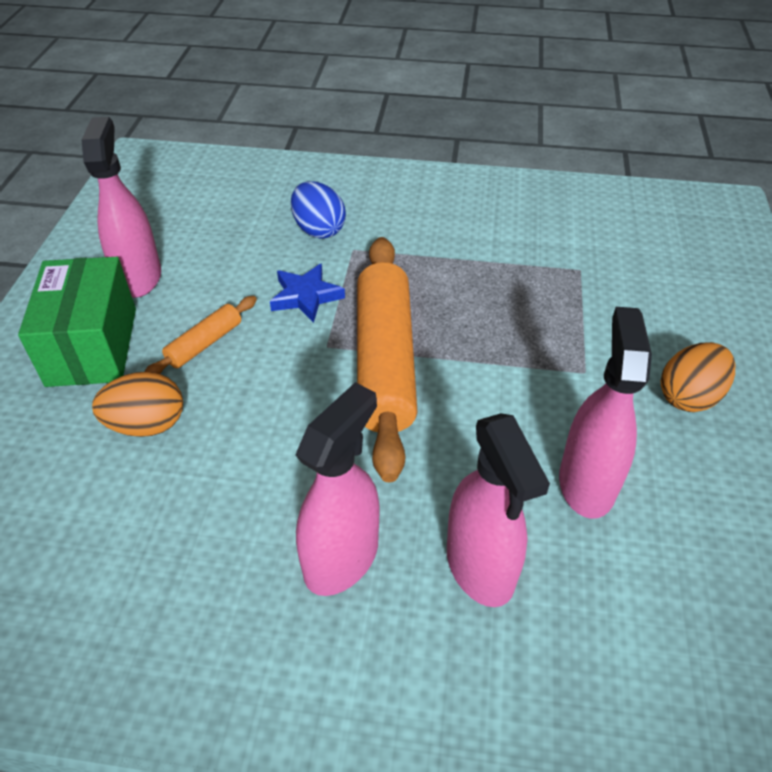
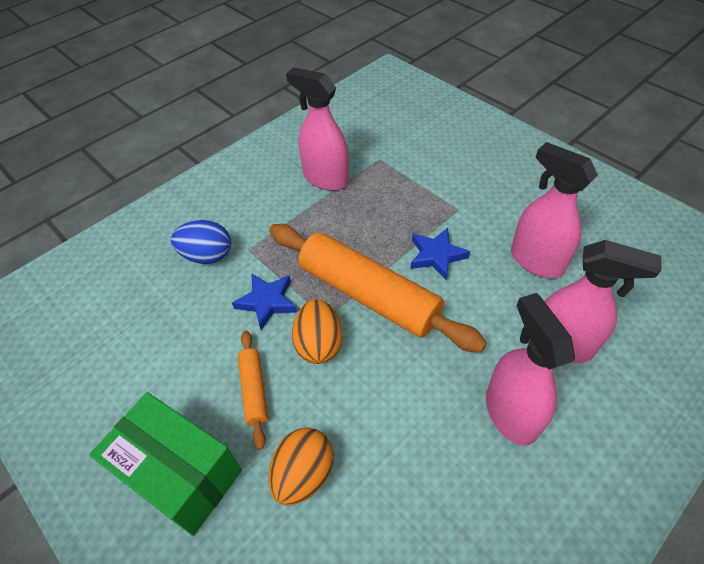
camera: 50 degrees left, 5 degrees up
pink spray bottle [81,117,161,298] -> pink spray bottle moved to [286,67,349,191]
orange egg [661,342,735,412] -> orange egg moved to [292,299,343,364]
none -> blue star [410,228,470,281]

